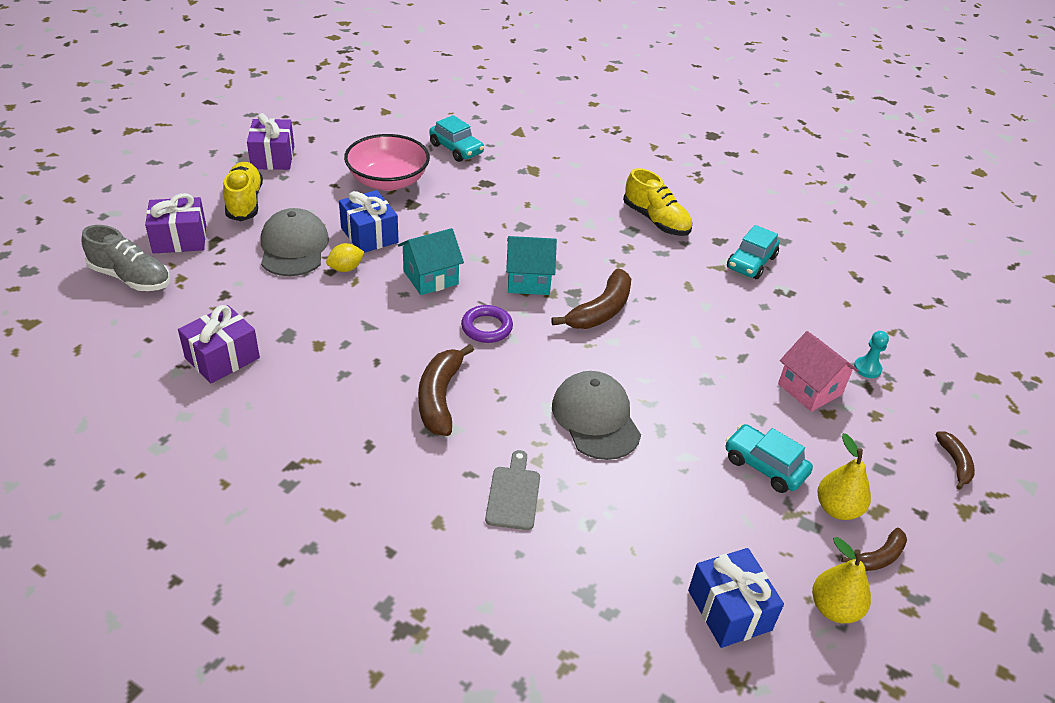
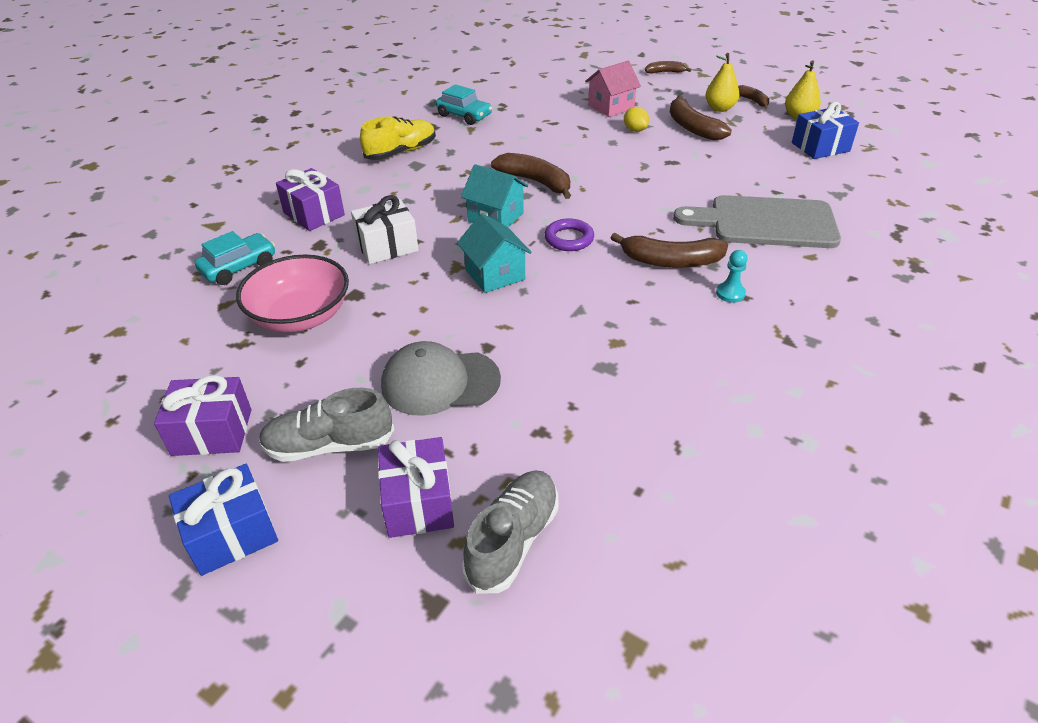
camera: 85 degrees left, 0 degrees up
purple gift [178,305,260,383] -> purple gift moved to [276,168,345,231]
yellow shoe [223,162,263,221] -> grey shoe [259,388,394,462]
yellow lemon [326,243,364,272] -> yellow lemon moved to [624,107,649,132]
blue gift [339,190,399,253] -> blue gift moved to [169,464,278,576]
grey cutting board [485,450,540,530] -> grey cutting board [673,195,841,248], size x2.04
turquoise house [506,236,557,295] -> turquoise house turned 60 degrees counterclockwise [461,164,528,227]
grey cap [552,371,641,460] -> none
turquoise car [725,424,813,493] -> brown banana [670,95,732,140]
turquoise pawn [854,331,889,378] -> turquoise pawn moved to [716,250,747,303]
none -> white gift [351,195,419,264]

